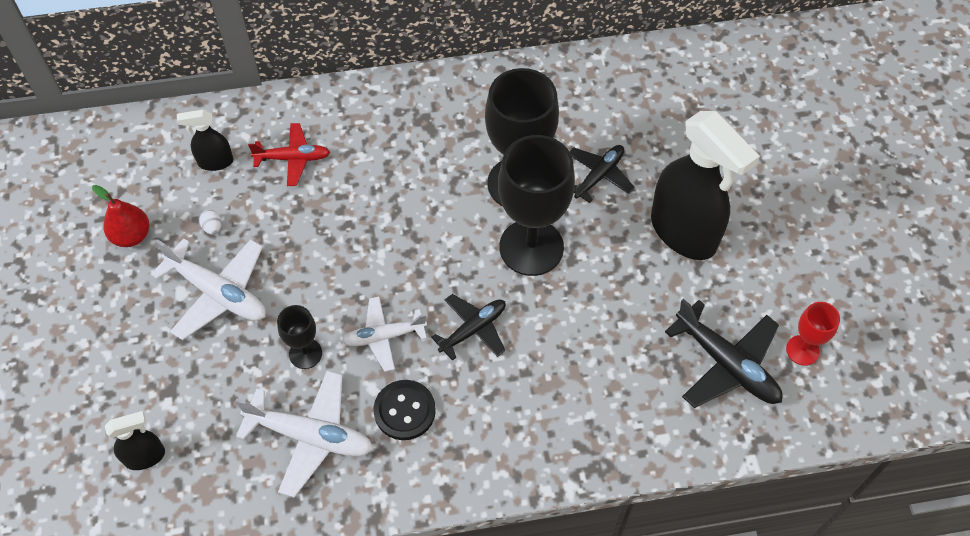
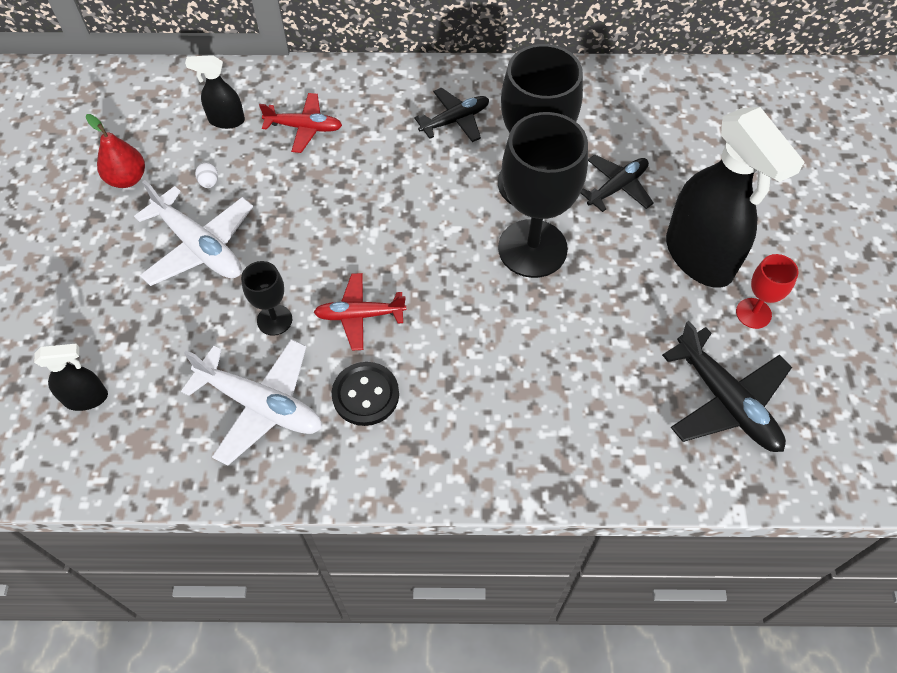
camera: 10 degrees right, 0 degrees up
white plane [342,297,427,372] -> red plane [314,273,406,351]
black plane [431,294,506,361] -> black plane moved to [414,87,489,142]
red goblet [786,302,840,366] -> red goblet moved to [736,254,798,329]

